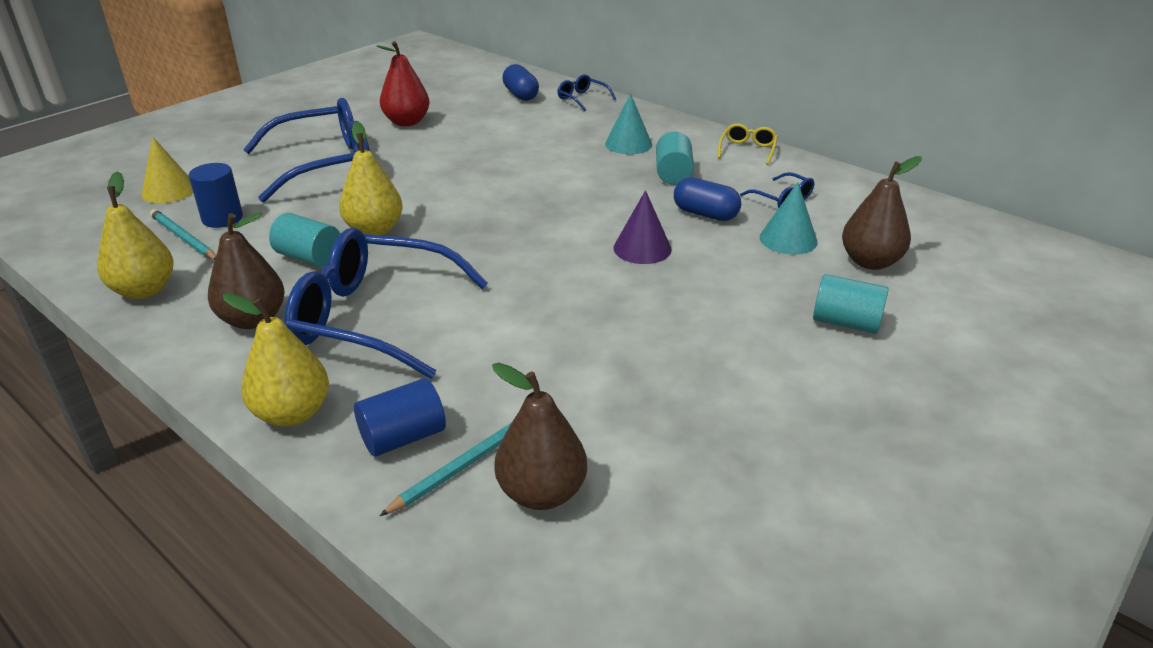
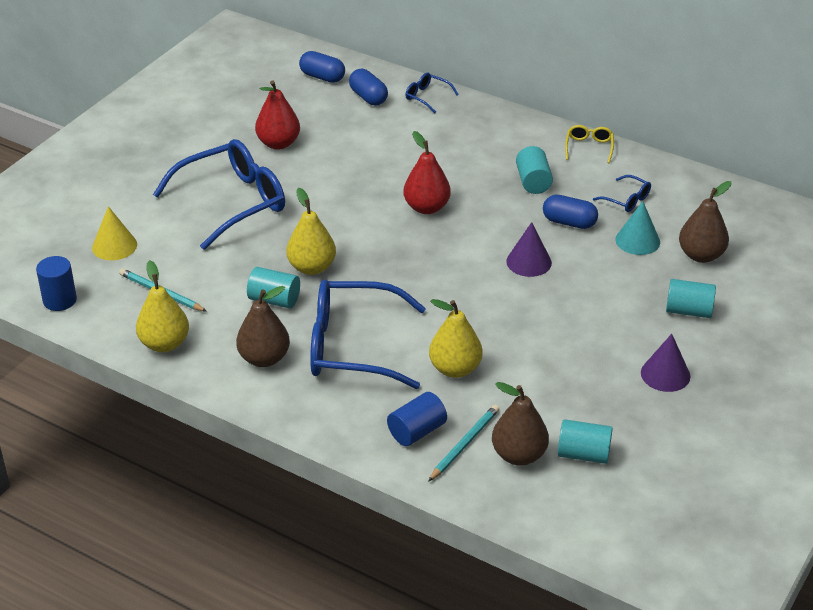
camera: 10 degrees left, 5 degrees up
blue cylinder [189,163,243,228] -> blue cylinder moved to [36,256,77,311]
yellow pear [223,293,329,427] -> yellow pear moved to [429,299,483,378]
turquoise cone [605,94,652,154] -> none
none -> blue capsule [299,51,345,83]
none -> red pear [403,131,451,214]
none -> turquoise cylinder [558,419,613,464]
none -> purple cone [641,334,690,392]

